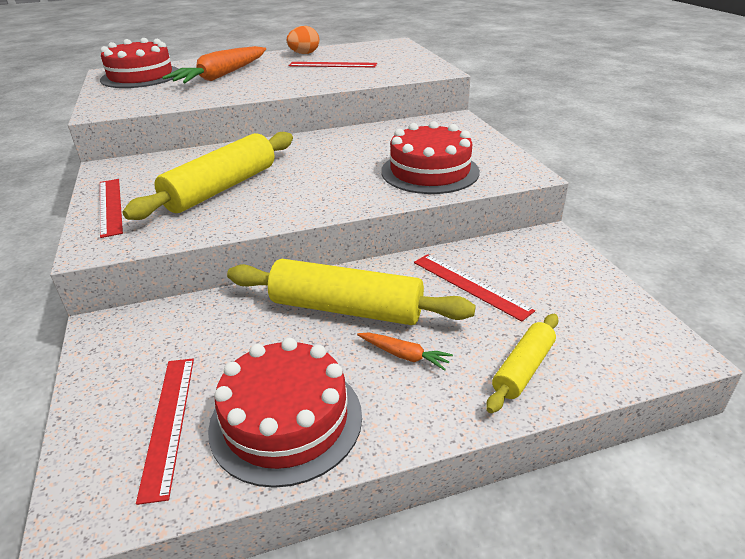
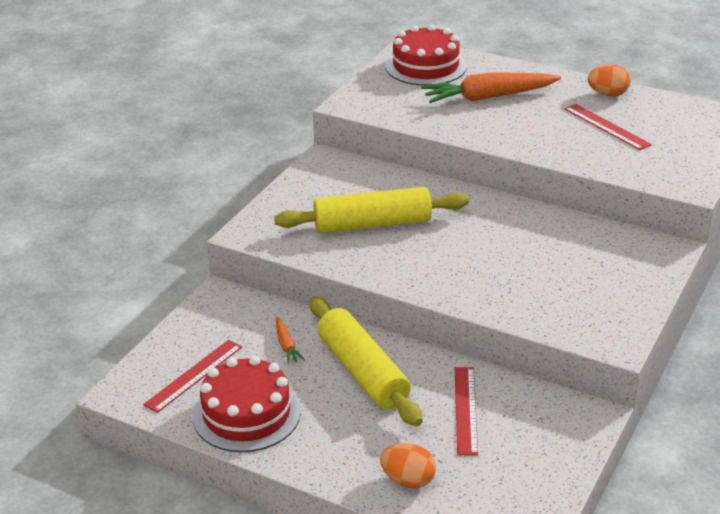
camera: 45 degrees right, 0 degrees up
red ruler [100,179,123,238] -> none
orange carrot [357,332,453,371] -> orange carrot moved to [276,317,305,364]
red cake [381,121,480,194] -> none
yellow rolling pin [486,314,559,413] -> orange egg [380,443,436,489]

